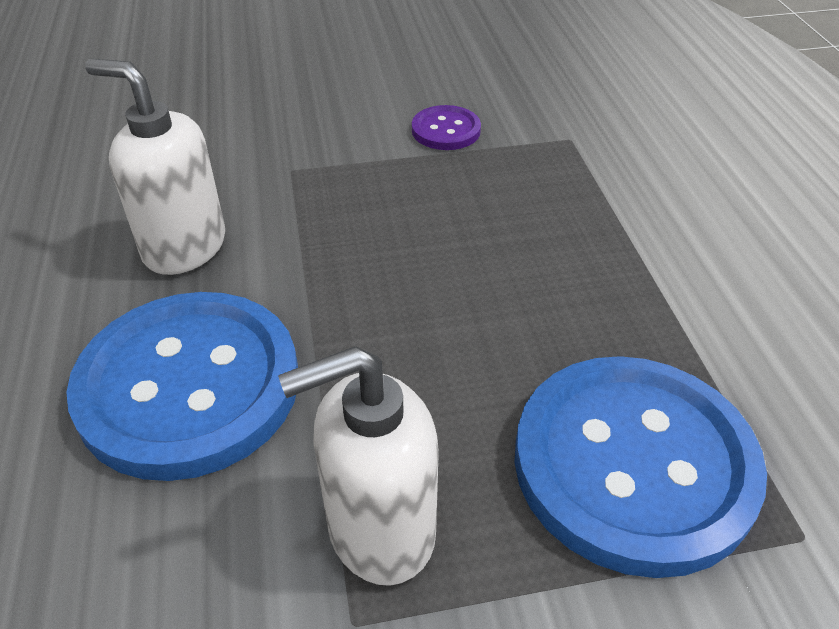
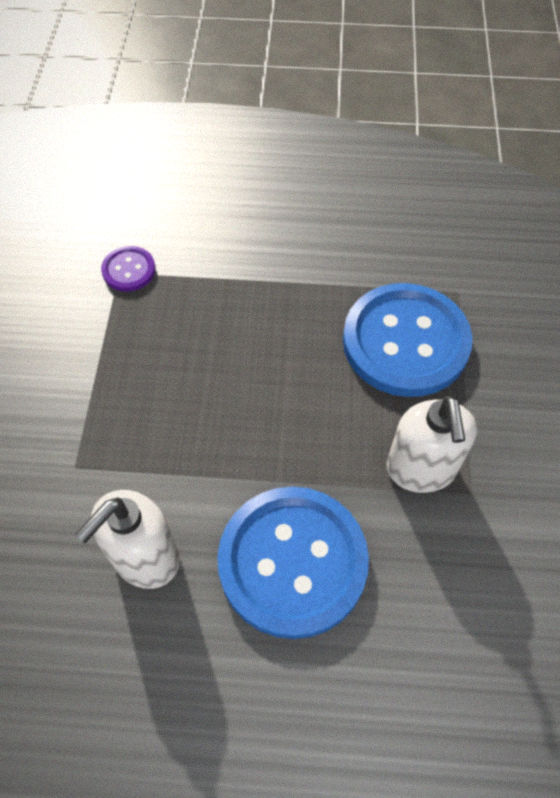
camera: 75 degrees left, 15 degrees up
purple button [412,105,481,150] -> purple button moved to [101,246,156,292]

